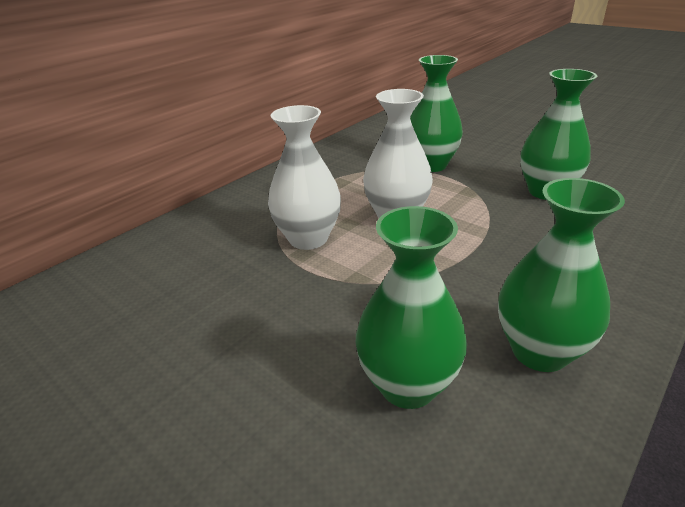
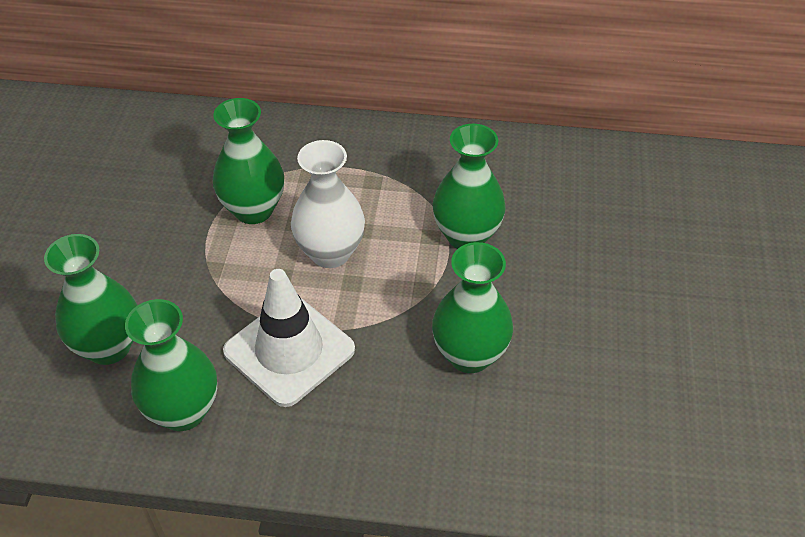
camera: 55 degrees right, 15 degrees up
white vase [268,105,341,250] -> green vase [213,98,284,224]
none -> white traffic cone [223,269,355,407]

